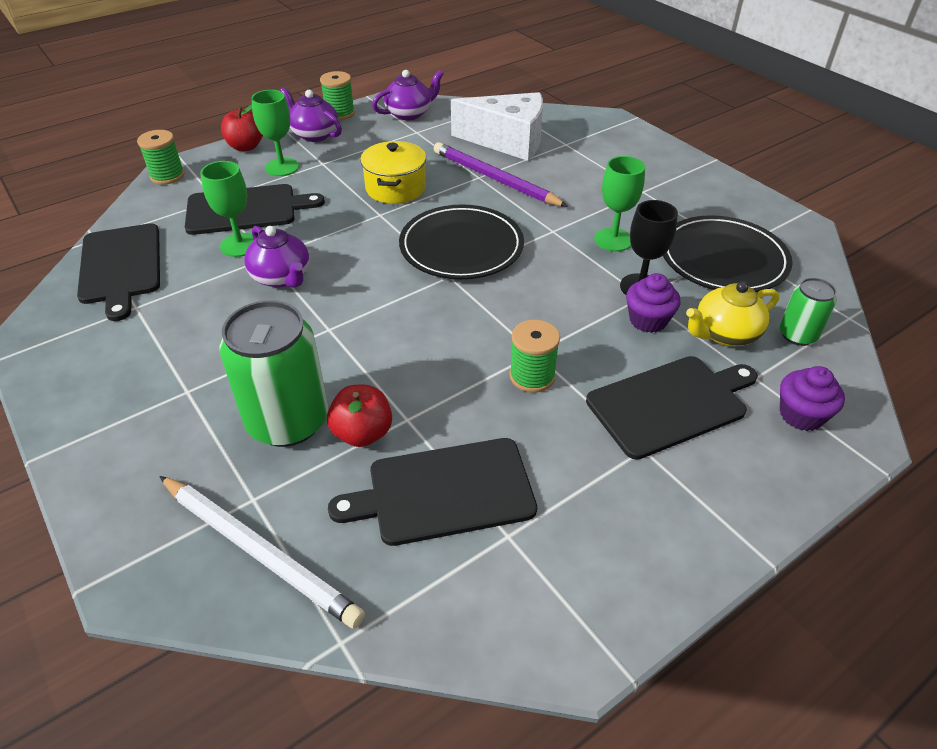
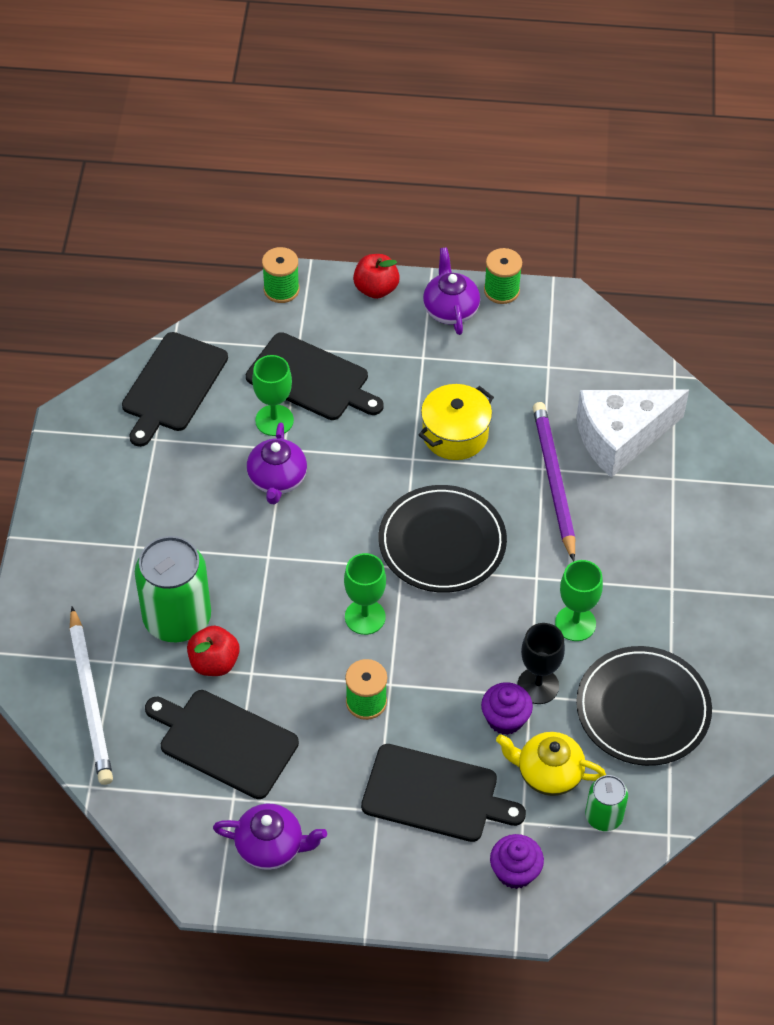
camera: 40 degrees right, 10 degrees up
green goblet [251,90,299,176] -> green goblet moved to [344,553,386,635]
purple teapot [372,70,443,120] -> purple teapot moved to [213,803,327,870]
white cheese [451,92,543,161] -> white cheese turned 105 degrees clockwise [576,389,689,478]

